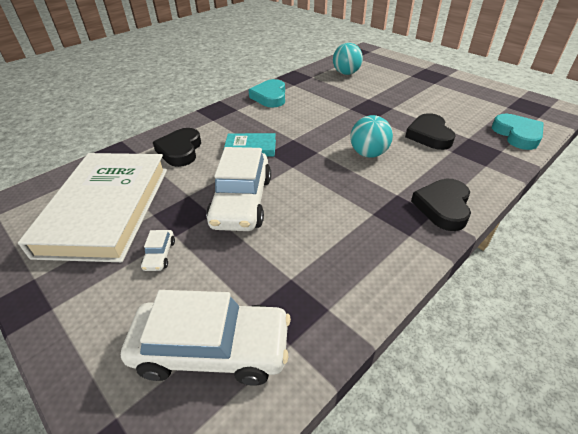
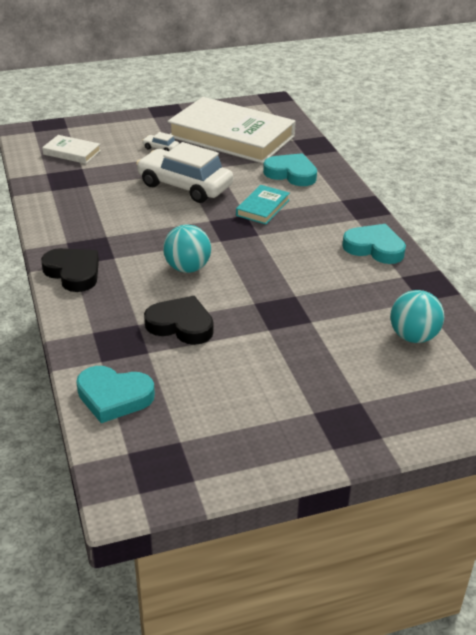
camera: 115 degrees right, 5 degrees down
white car [121,290,291,386] -> white book [42,135,101,164]
black heart [153,128,201,167] -> turquoise heart [263,153,317,186]

